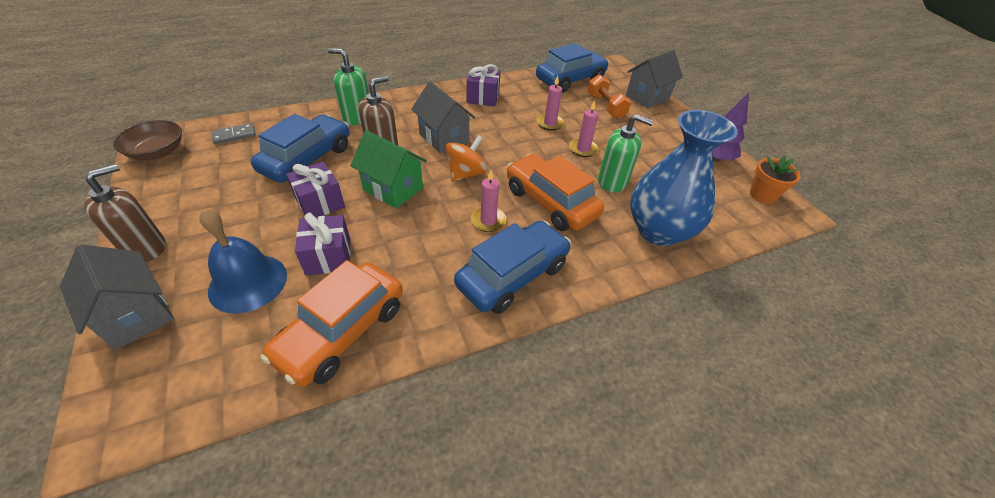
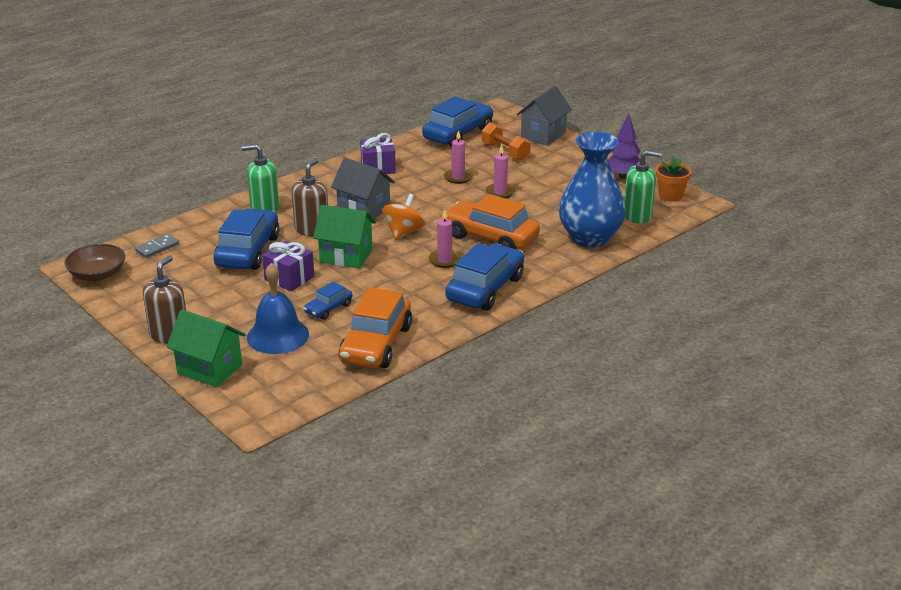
camera: 15 degrees left, 15 degrees down
grey house [60,244,174,350] -> green house [166,310,245,387]
purple gift [295,213,351,275] -> blue car [303,281,352,320]
green soap dispenser [598,114,654,192] -> green soap dispenser moved to [624,150,661,224]

